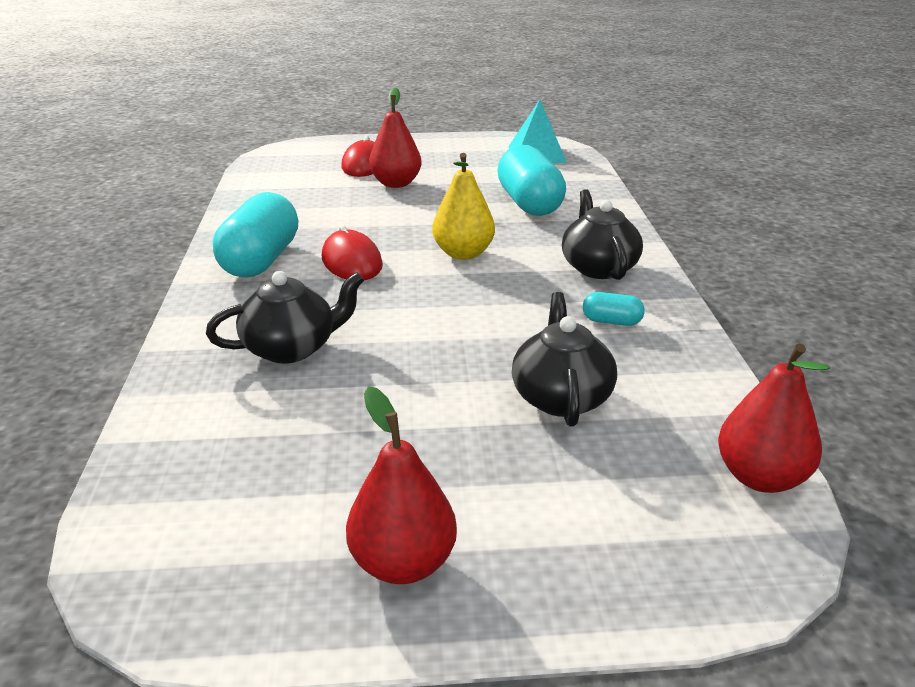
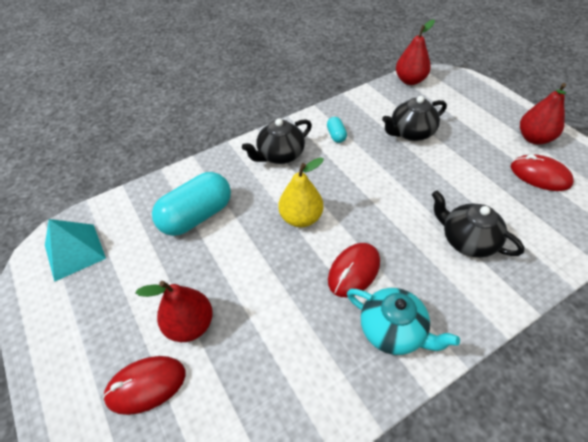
camera: 115 degrees left, 20 degrees up
turquoise capsule [213,192,298,277] -> turquoise teapot [347,288,460,355]
none -> red mouse [511,154,574,191]

